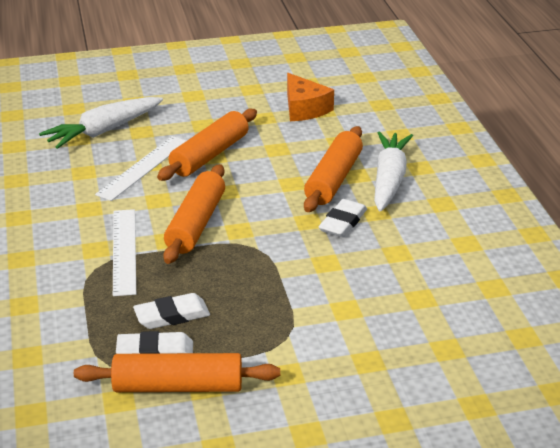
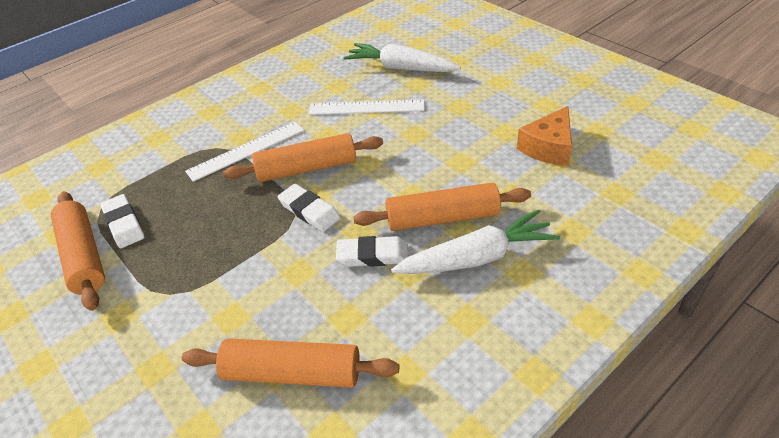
camera: 65 degrees right, 10 degrees up
white eraser [133,293,210,329] -> white eraser moved to [278,184,340,232]
orange rolling pin [157,109,257,181] -> orange rolling pin moved to [182,338,399,388]

